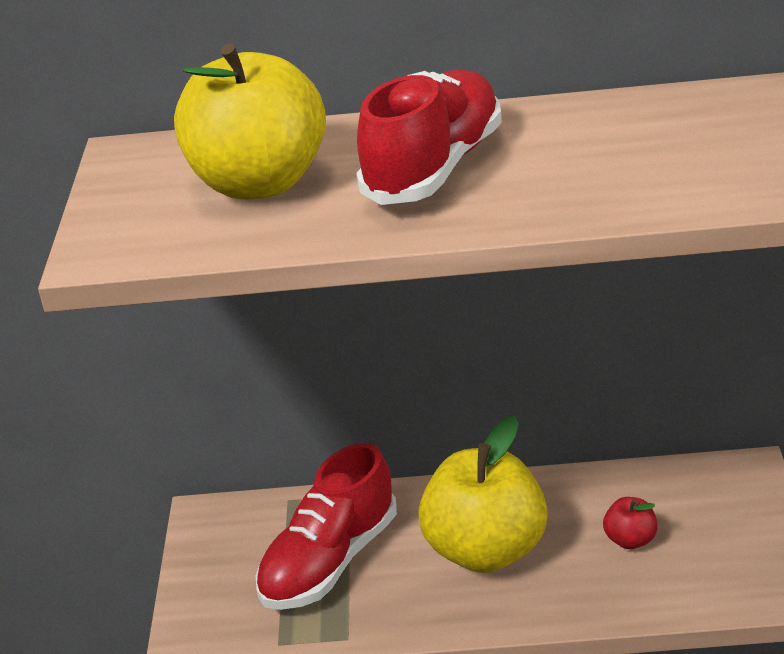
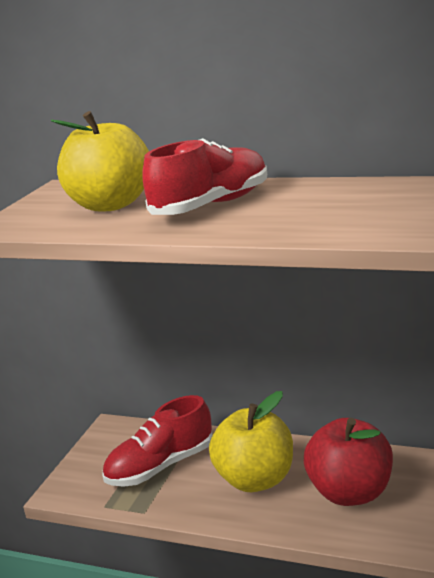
camera: 20 degrees right, 10 degrees down
red apple [603,497,658,549] -> red apple [304,418,393,506], size x2.36

